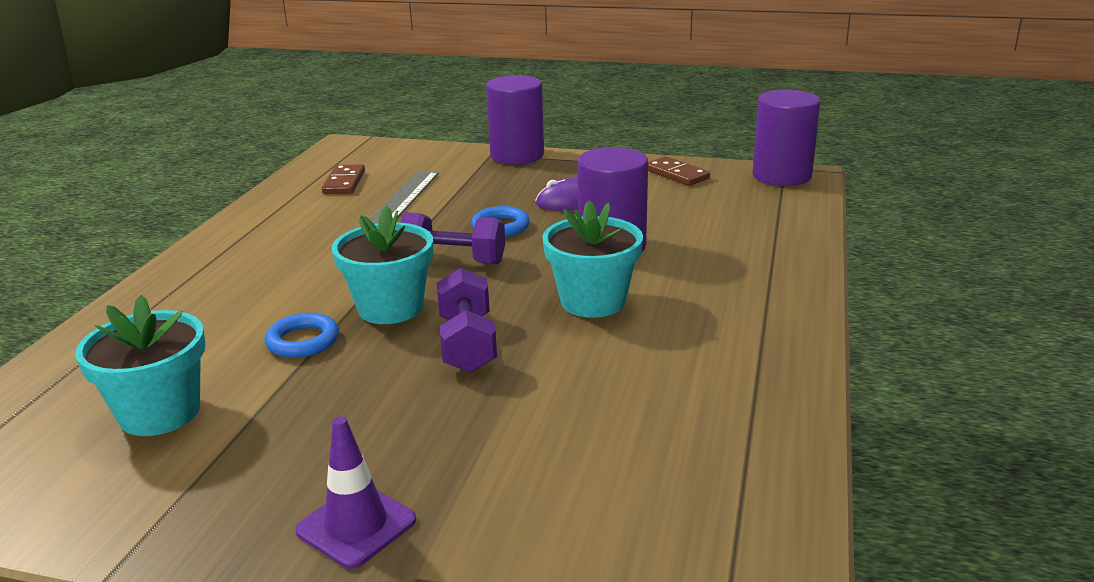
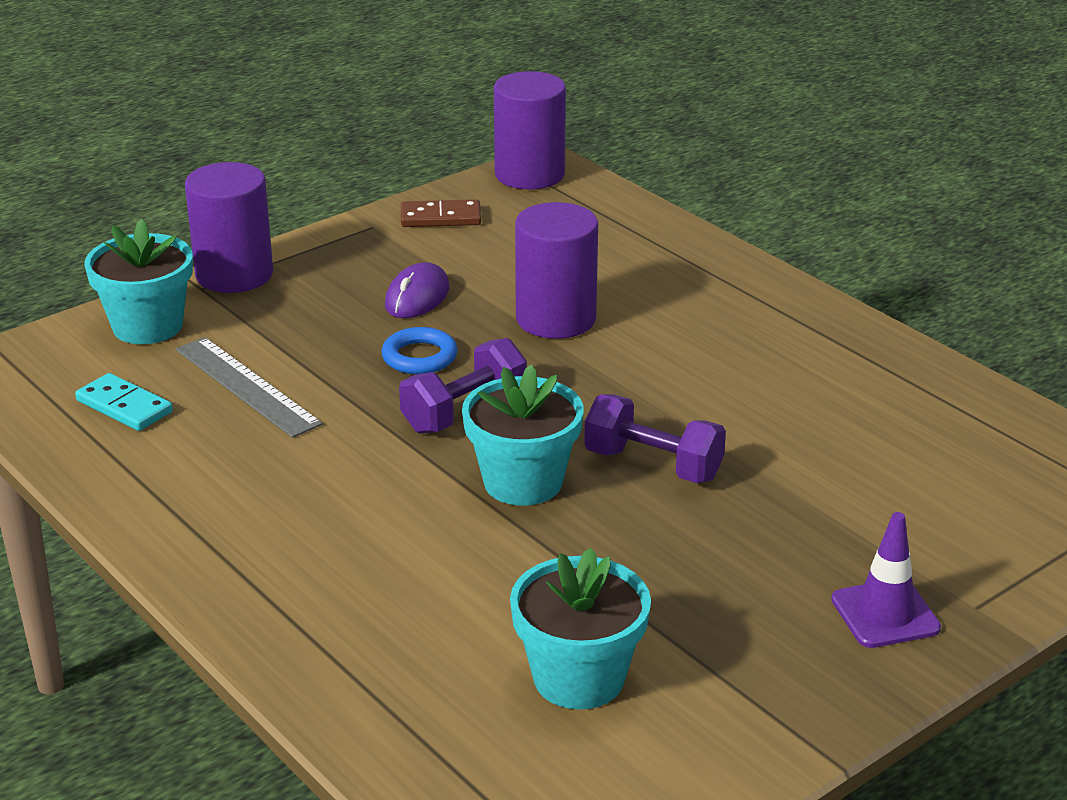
camera: 55 degrees left, 5 degrees up
blue ring [265,313,339,358] -> none
brown domino [322,164,365,194] -> turquoise domino [75,373,173,431]
turquoise flower pot [542,200,643,318] -> turquoise flower pot moved to [84,219,193,344]

